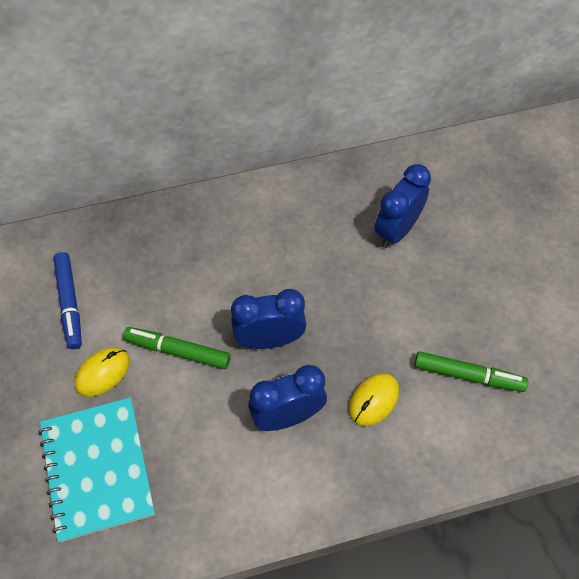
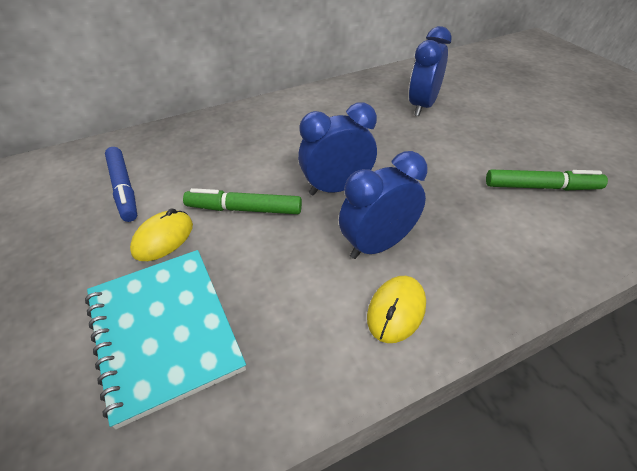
camera: 10 degrees left, 15 degrees down
yellow mouse [349,373,399,426] -> yellow mouse moved to [367,276,426,343]

